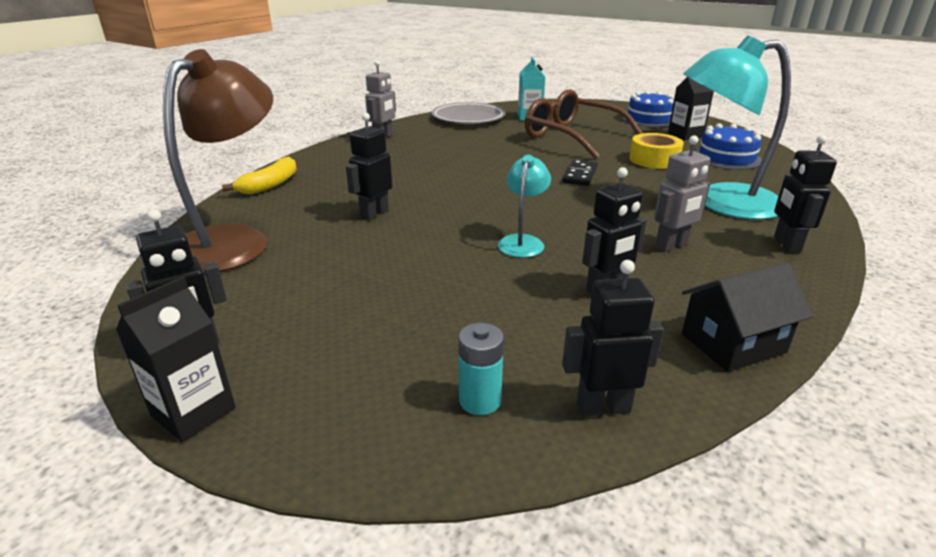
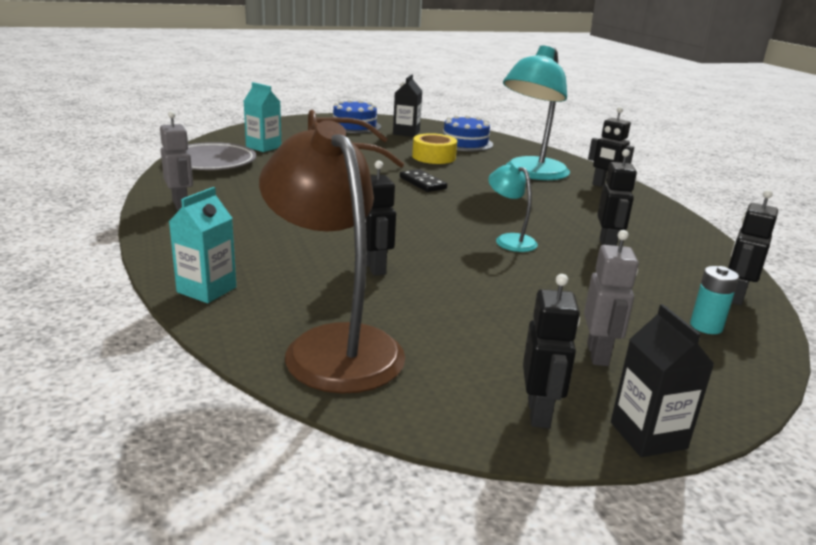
camera: 55 degrees left, 5 degrees down
yellow banana [222,157,297,194] -> turquoise carton [169,187,236,303]
grey robot [654,135,710,252] -> grey robot moved to [584,230,639,366]
black house [682,263,813,372] -> none

